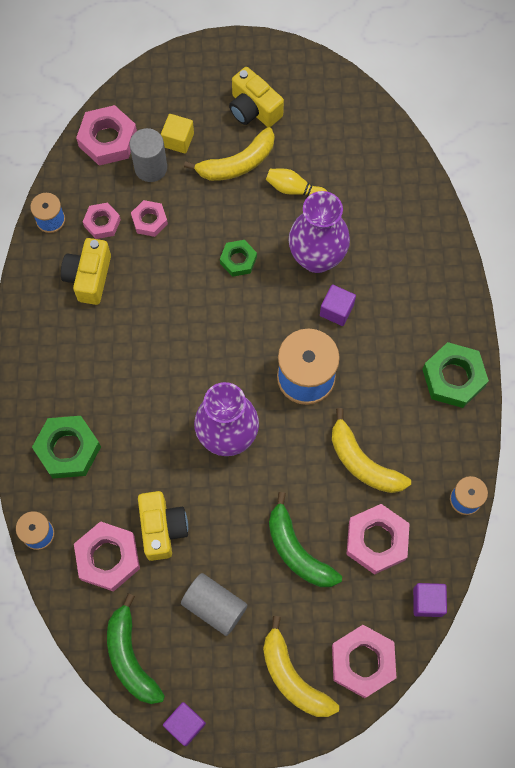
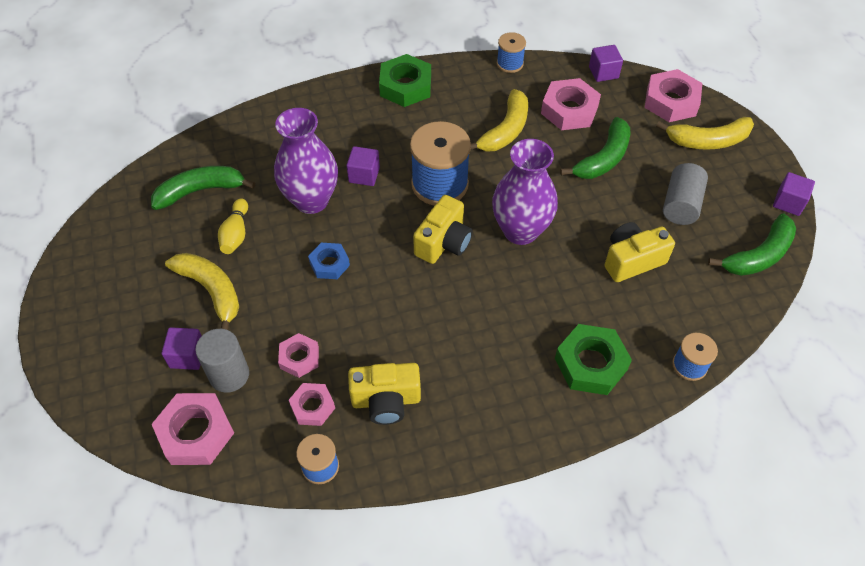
camera: 105 degrees left, 15 degrees down
pink nut [74,521,140,592] -> none
yellow cube [161,114,194,154] -> purple cube [162,327,202,370]
green nut [220,240,257,277] -> blue nut [308,243,350,279]
yellow camera [229,67,284,127] -> yellow camera moved to [413,195,473,264]
yellow banana [263,616,339,717] -> yellow banana turned 45 degrees clockwise [656,117,754,150]
none -> green banana [151,166,255,210]

